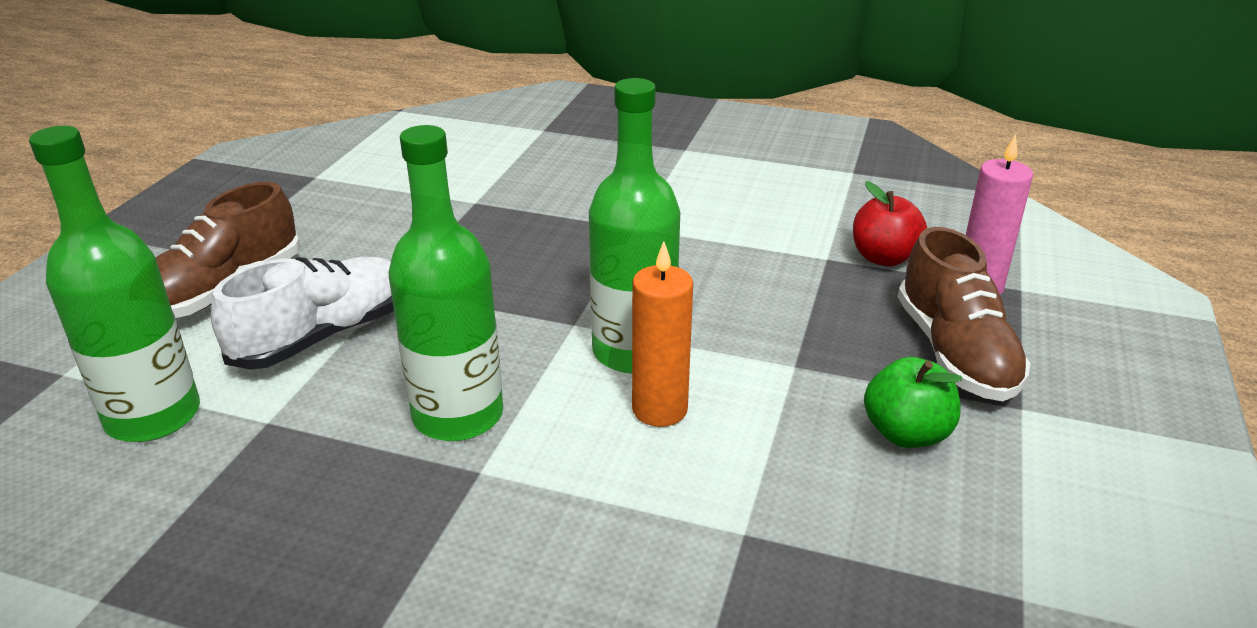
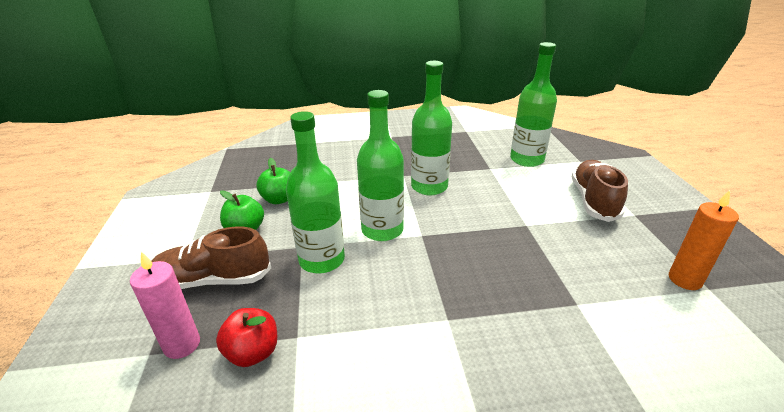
camera: 155 degrees right, 0 degrees up
white shoe [211,257,394,370] -> none
orange candle [632,241,693,427] -> orange candle moved to [669,190,739,290]
brown shoe [898,227,1031,401] -> brown shoe turned 60 degrees counterclockwise [152,227,271,289]
none -> green apple [257,158,290,204]
none -> green bottle [286,111,345,274]

